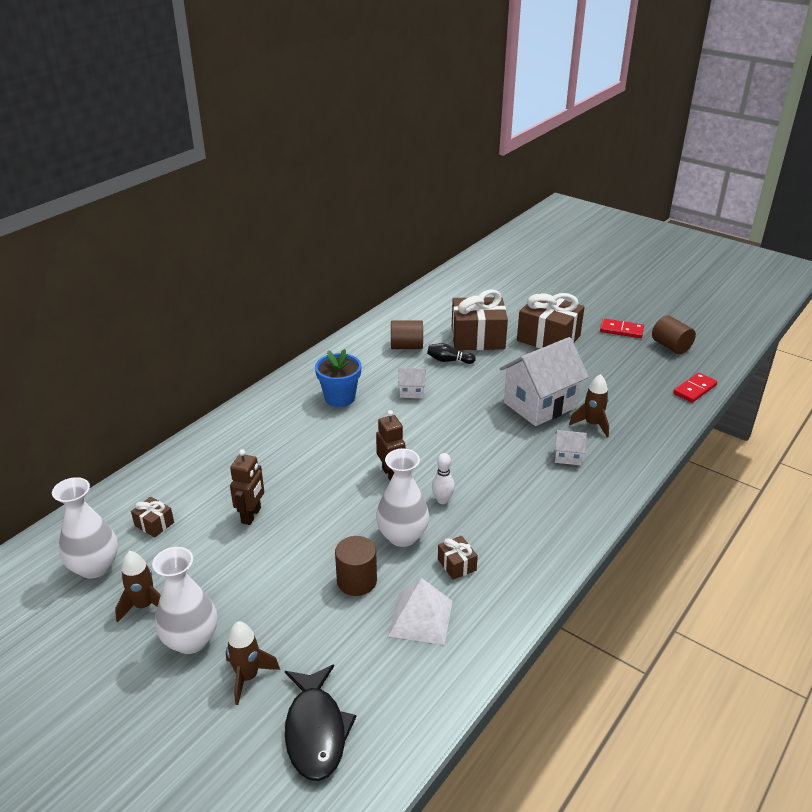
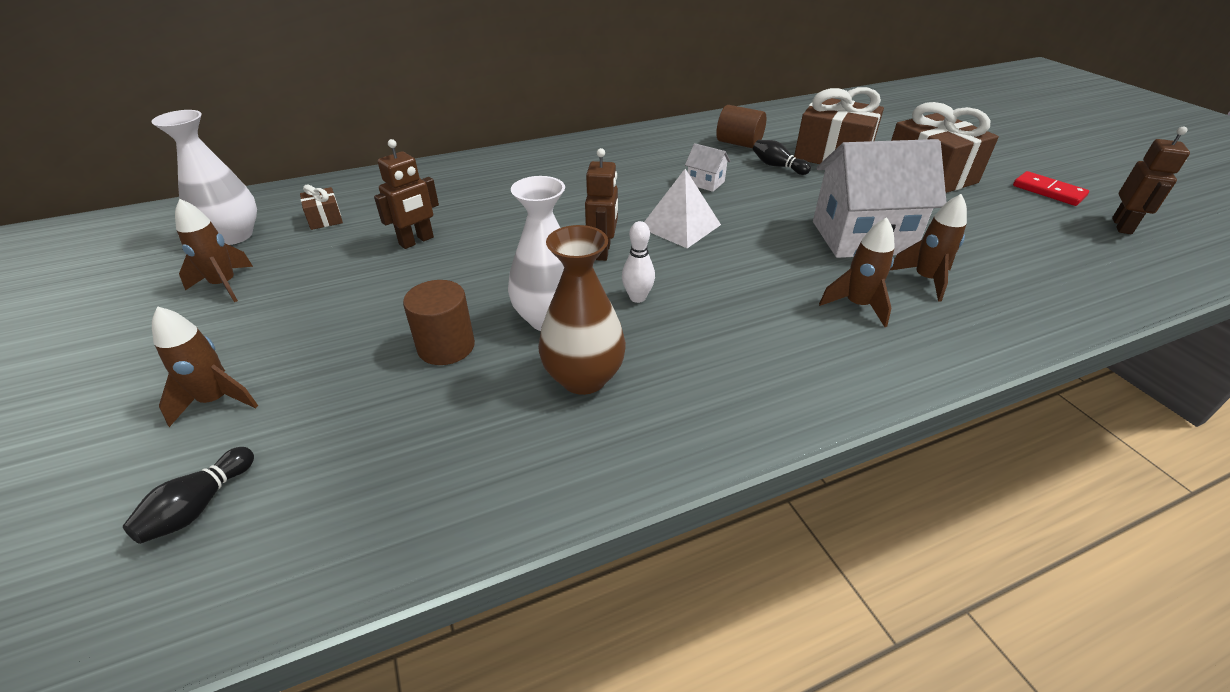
camera: 30 degrees right, 5 degrees up
white vase [152,547,217,654] -> none
black fish [285,664,356,781] -> black bowling pin [123,447,254,544]
blue flower pot [315,349,362,407] -> none
white pyramid [388,578,453,645] -> white pyramid moved to [644,169,721,248]
brown gift [438,536,478,580] -> brown vase [538,225,626,395]
white house [555,430,587,465] -> brown rocket [819,217,895,327]
brown cylinder [652,315,696,354] -> brown robot [1112,127,1190,234]
red domino [673,372,717,403] -> none

